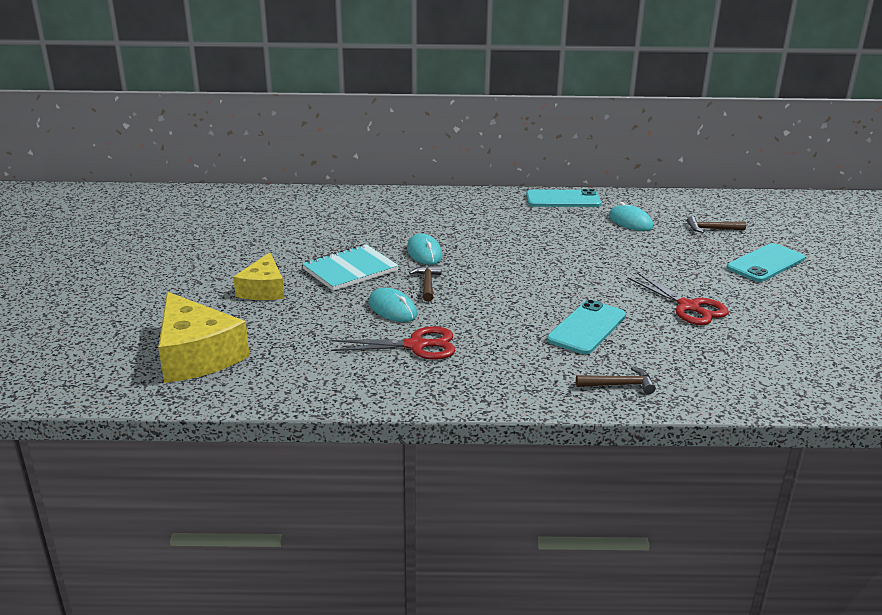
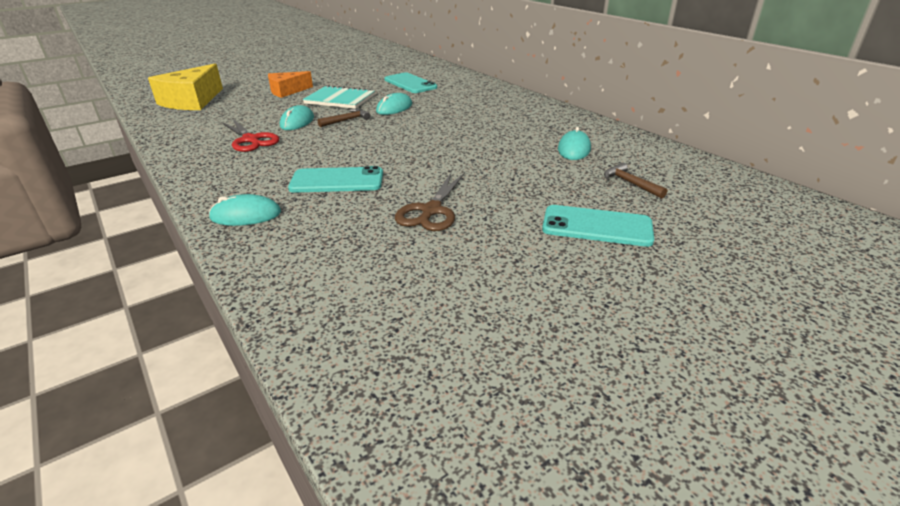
camera: 55 degrees right, 5 degrees up
yellow cheese [233,253,284,300] -> orange cheese [268,71,313,98]
turquoise phone [526,189,601,207] -> turquoise phone moved to [384,73,437,93]
brown hammer [576,367,656,394] -> turquoise mouse [209,194,281,226]
red scissors [627,272,729,325] -> brown scissors [395,173,465,231]

